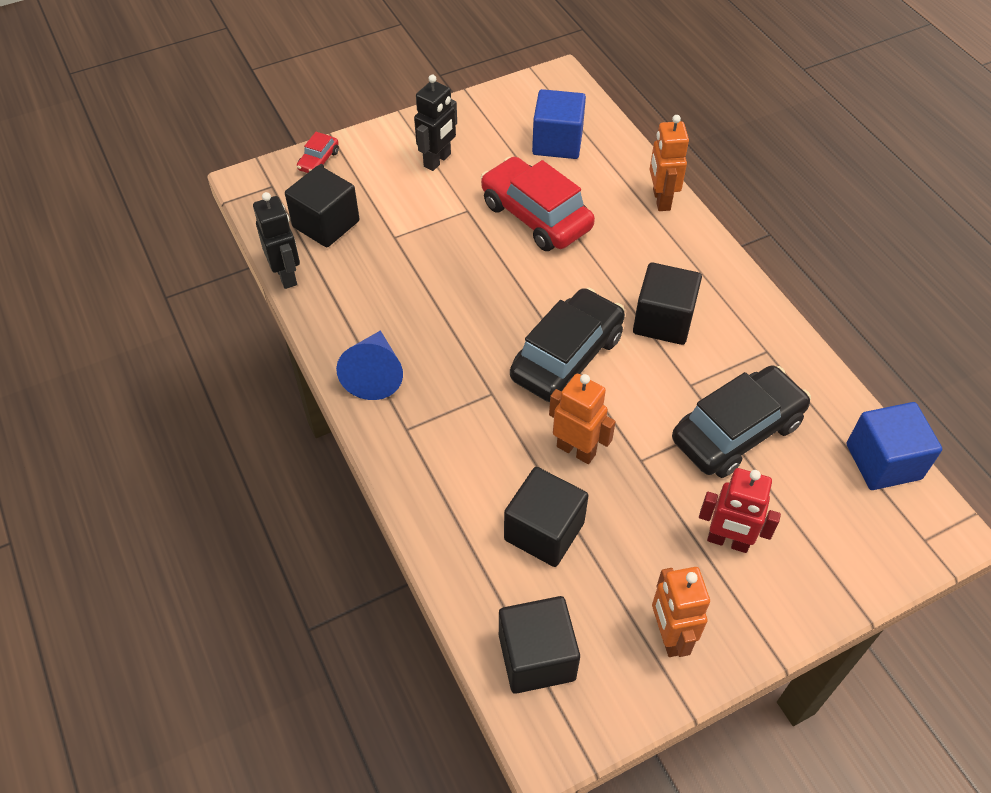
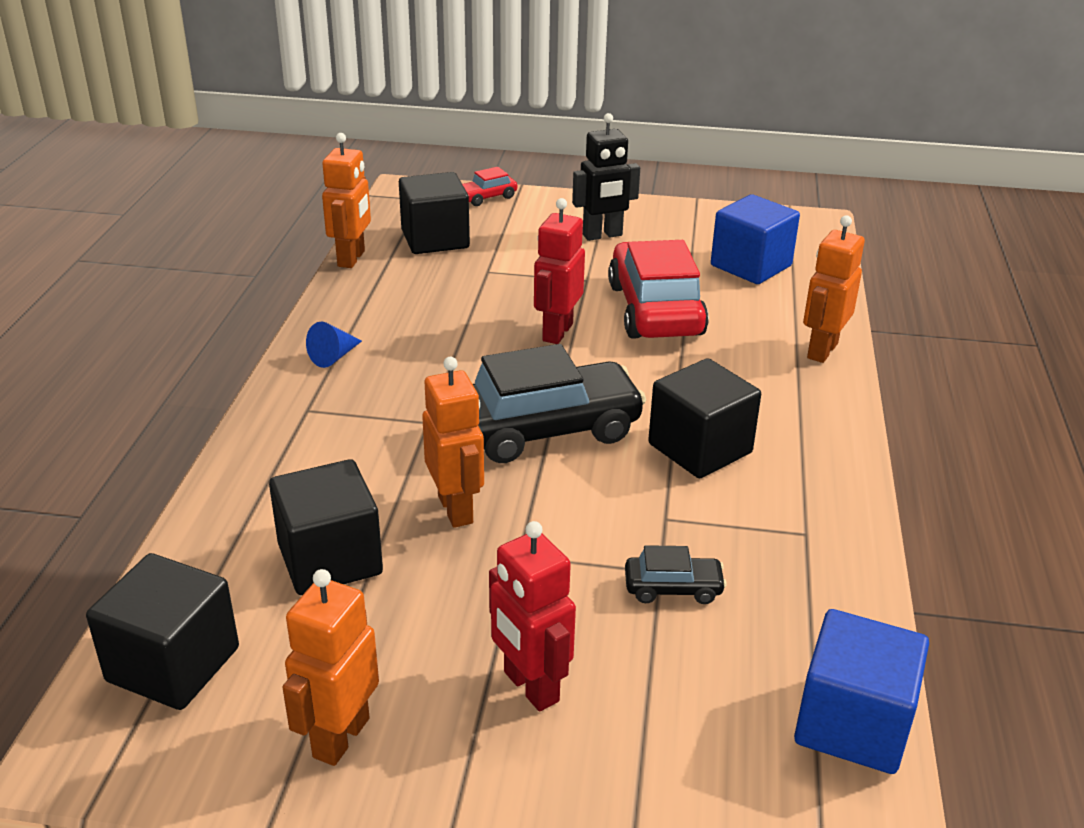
camera: 35 degrees right, 20 degrees down
black robot [253,192,300,289] -> orange robot [322,133,371,268]
blue cone [336,330,403,400] -> blue cone [306,322,362,368], size x0.56
black car [672,365,811,478] -> black car [625,545,727,604], size x0.45
none -> red robot [534,198,585,344]

